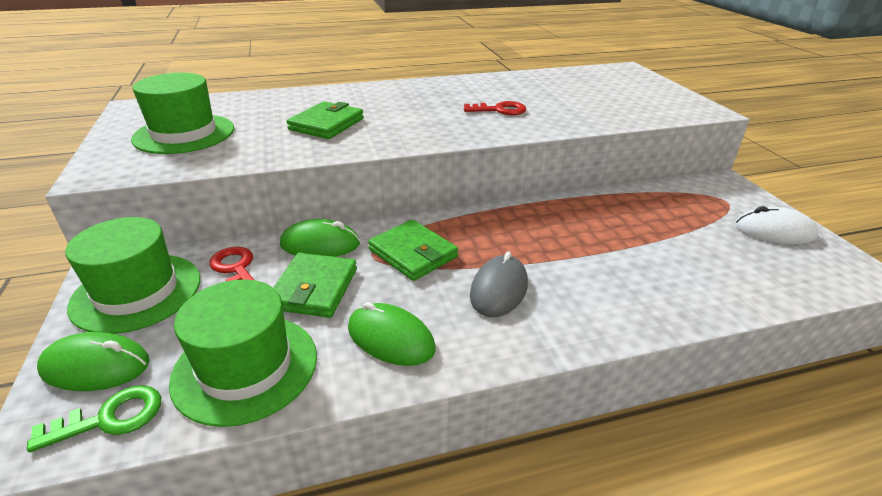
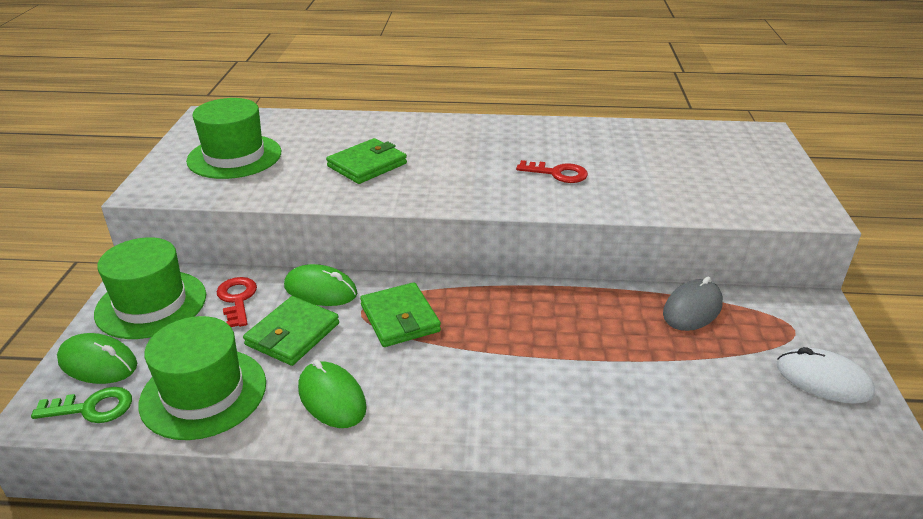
camera: 20 degrees right, 0 degrees up
grey mouse [470,252,528,317] -> grey mouse moved to [663,277,723,331]

